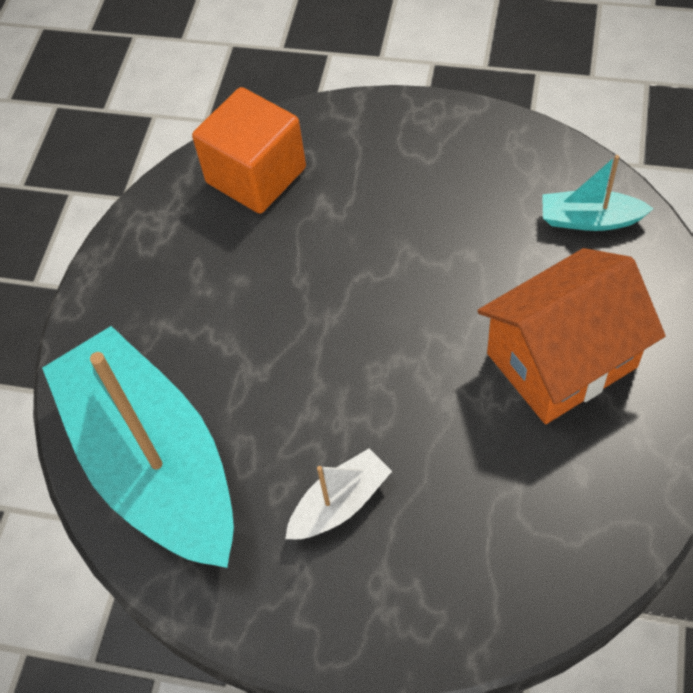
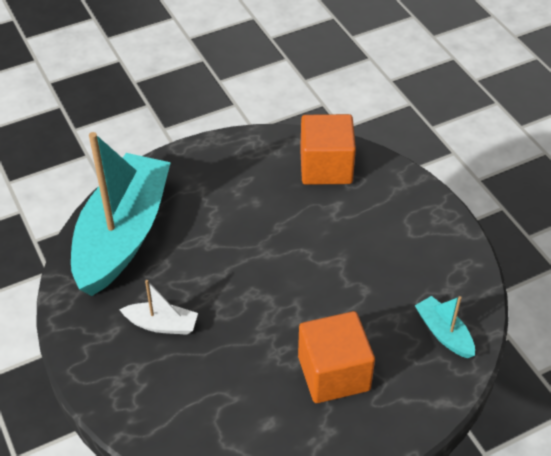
camera: 45 degrees right, 10 degrees down
orange house [477,248,665,424] -> orange cube [298,311,375,403]

